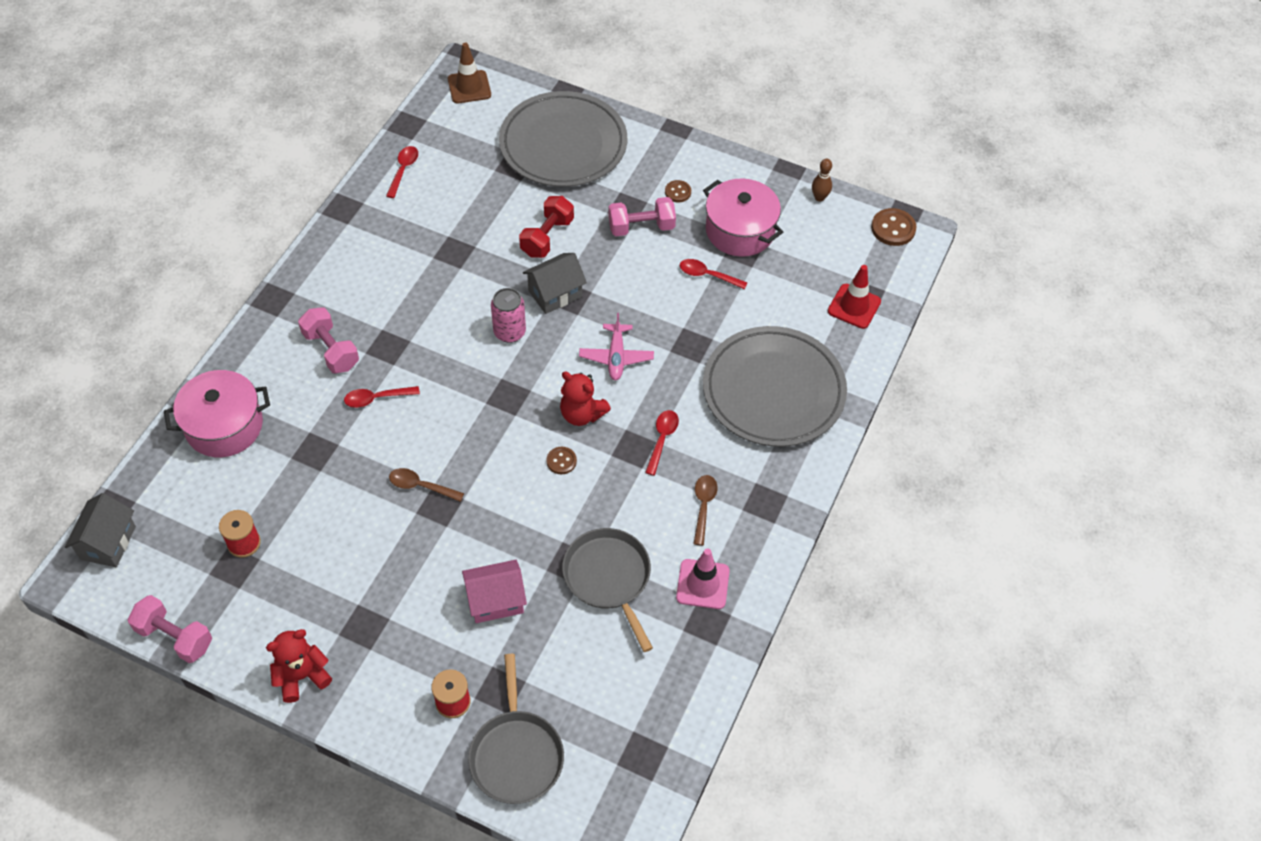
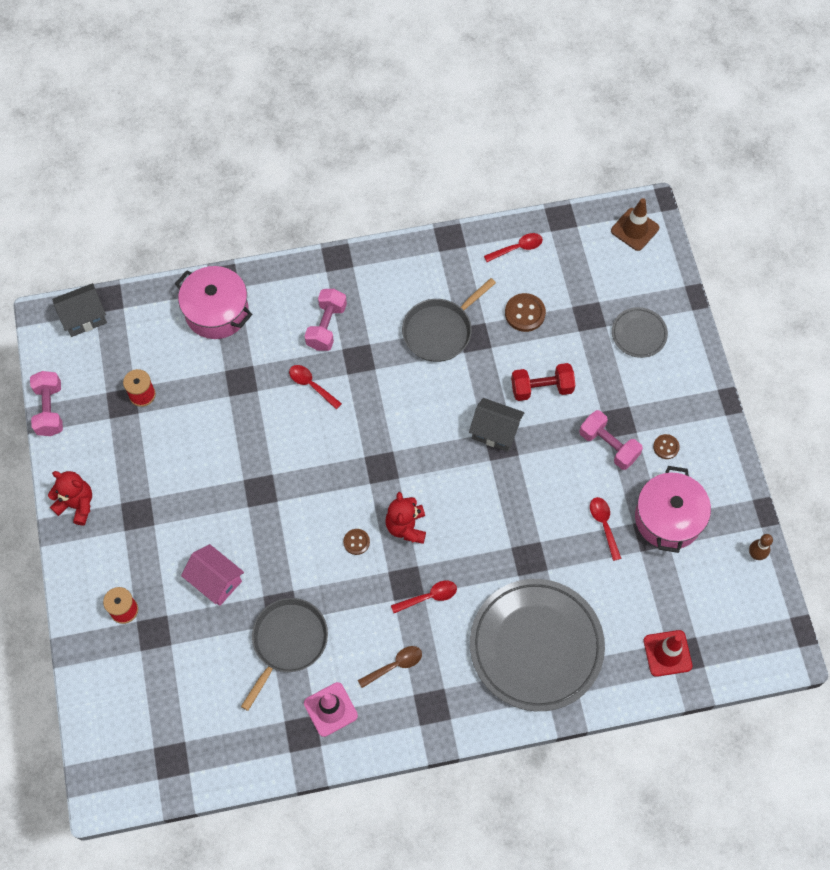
camera: 55 degrees right, 10 degrees up
brown spoon [389,468,464,502] -> none
grey pan [468,654,564,804] -> grey pan moved to [402,278,496,362]
pink can [491,288,526,343] -> none
grey plate [499,91,627,187] -> grey plate [612,307,668,358], size x0.46
pink plane [579,313,654,380] -> none
brown button [871,208,916,246] -> brown button moved to [505,293,546,332]

